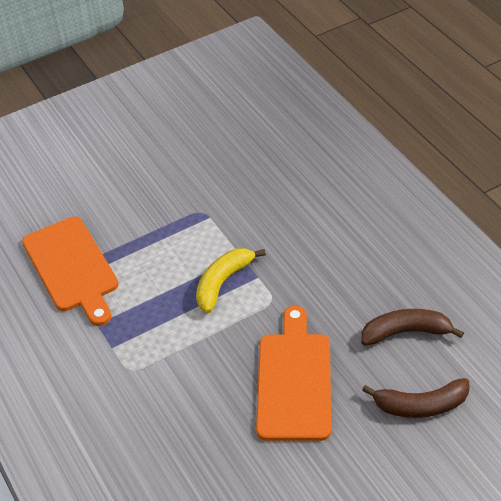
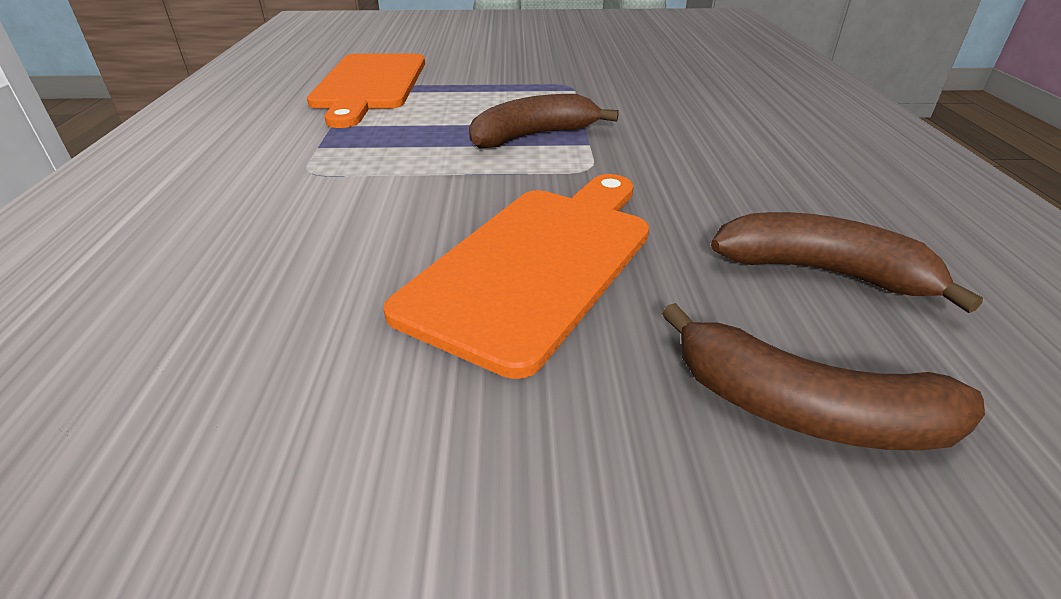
camera: 25 degrees right, 10 degrees down
yellow banana [196,248,266,313] -> brown banana [469,94,619,149]

